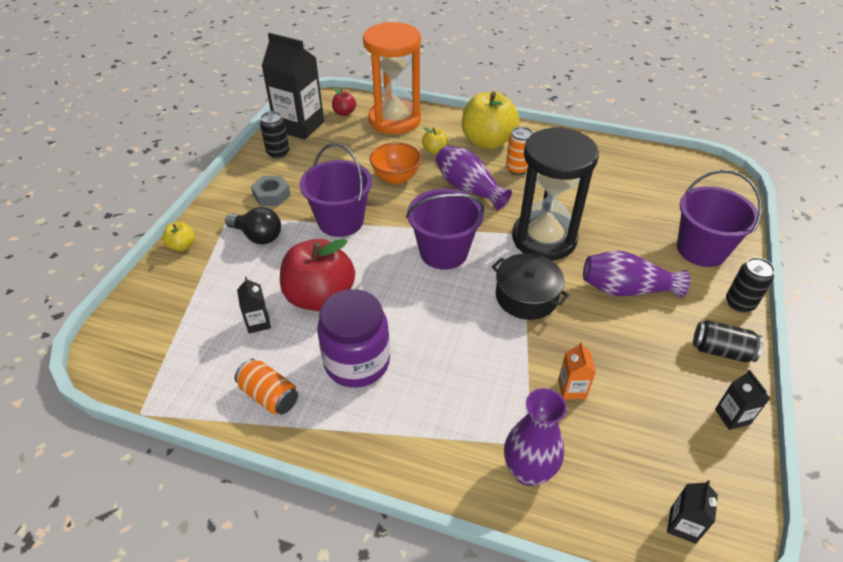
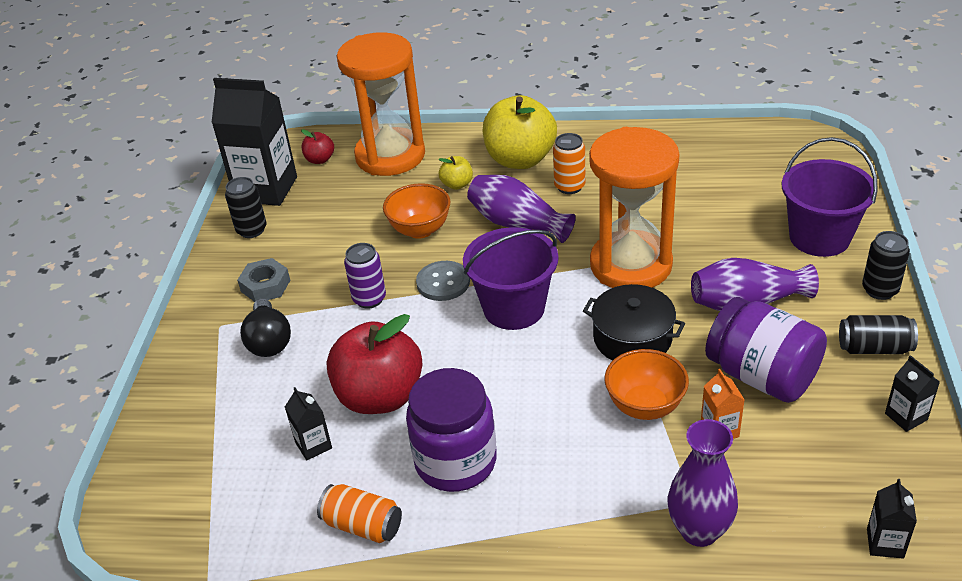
camera: 10 degrees left, 5 degrees down
yellow apple [162,222,195,251] -> none
black light bulb [225,207,281,245] -> black light bulb turned 60 degrees clockwise [240,298,291,357]
purple bucket [300,143,372,237] -> purple can [344,243,386,309]
black hourglass [512,127,599,261] -> orange hourglass [589,127,680,288]
none -> grey button [416,261,470,301]
none -> orange bowl [605,349,689,420]
none -> purple jar [705,297,827,403]

